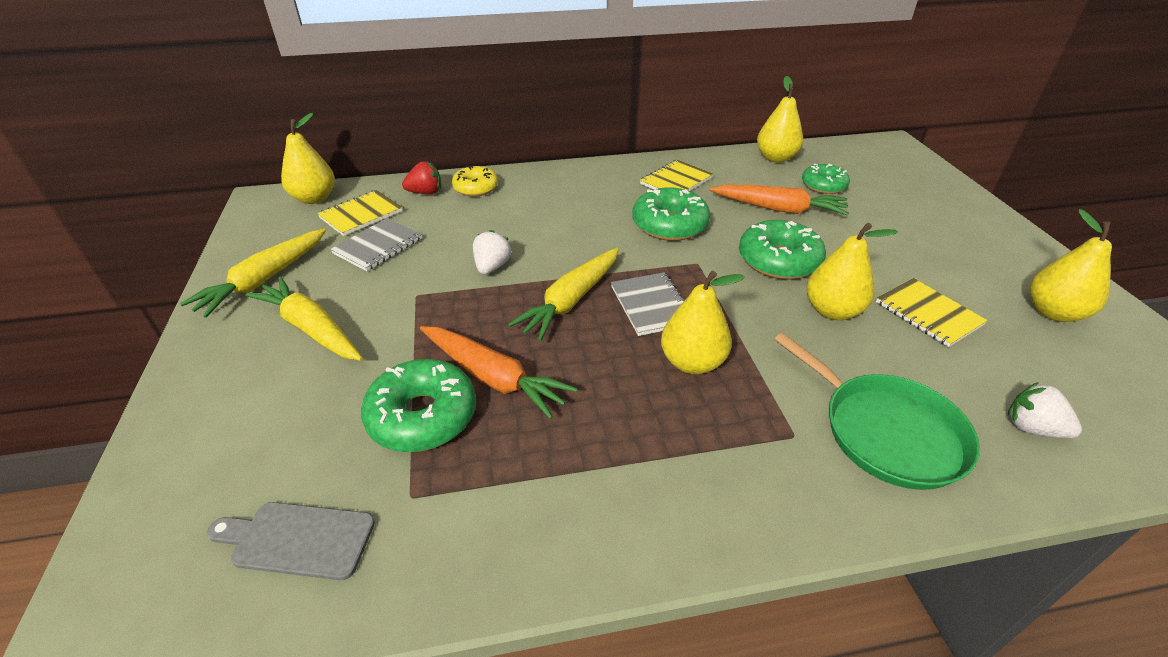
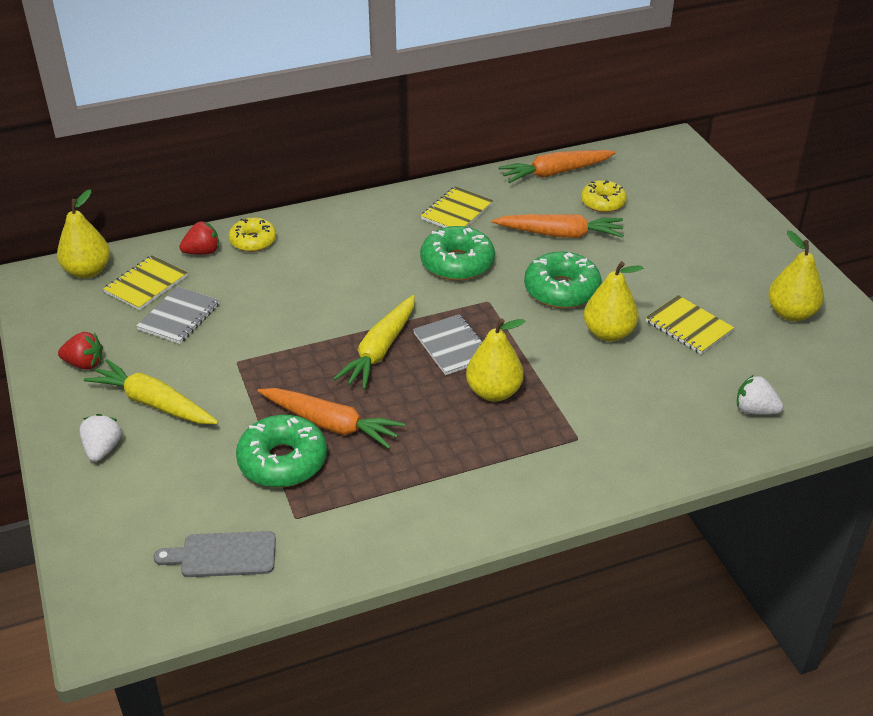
camera: 10 degrees left, 0 degrees up
yellow carrot [180,229,326,318] -> red strawberry [58,332,103,370]
white strawberry [473,230,511,275] -> white strawberry moved to [79,414,122,462]
yellow pear [757,76,803,163] -> orange carrot [498,150,616,183]
green pan [774,333,980,490] -> none
green donut [802,164,850,194] -> yellow donut [581,180,627,213]

